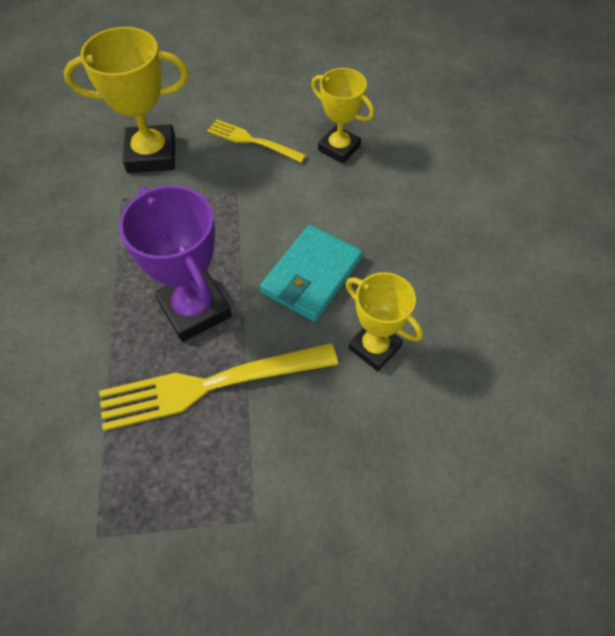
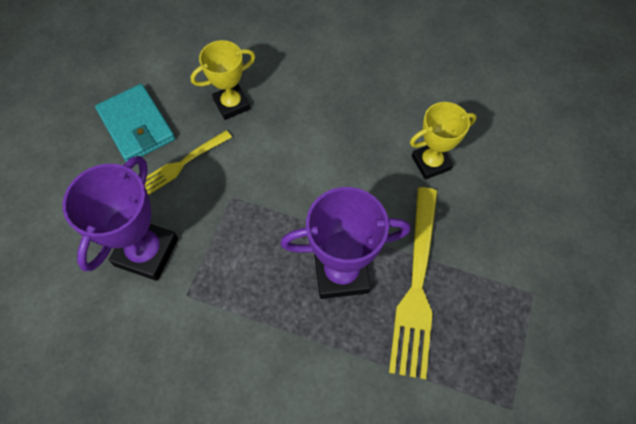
camera: 65 degrees left, 5 degrees up
yellow trophy [64,27,189,173] -> purple trophy [63,156,178,281]
turquoise wallet [260,225,363,322] -> turquoise wallet moved to [95,84,175,162]

